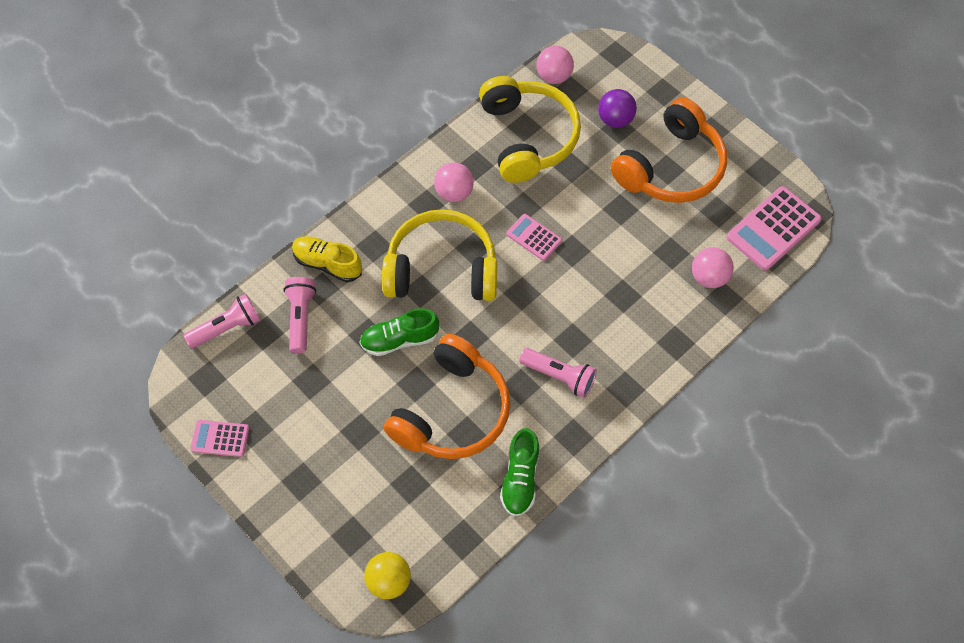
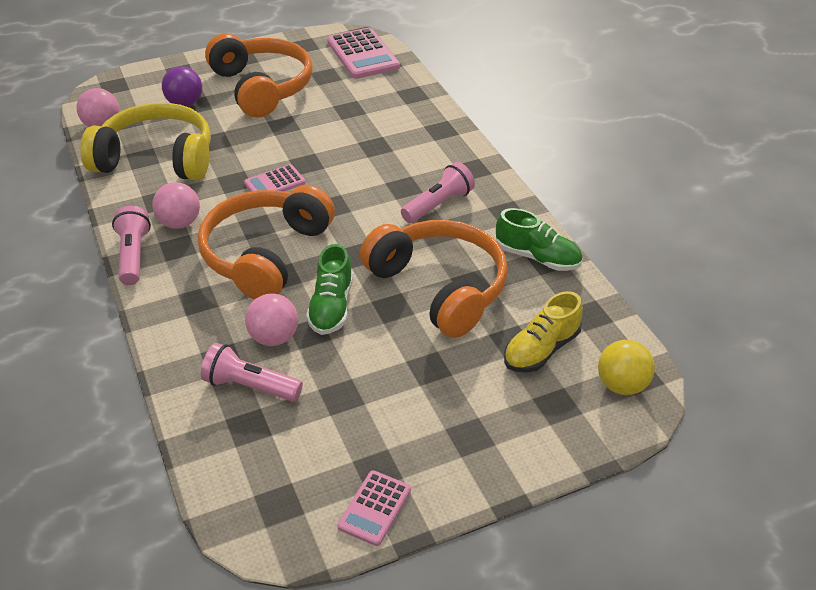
camera: 70 degrees left, 20 degrees down
pink flashlight [183,294,260,349] -> pink flashlight moved to [112,206,151,285]
yellow shoe [292,236,362,282] -> yellow shoe moved to [504,291,583,373]
yellow headphones [382,209,497,301] -> orange headphones [198,185,335,300]
pink ball [692,247,734,288] -> pink ball moved to [245,293,298,346]

